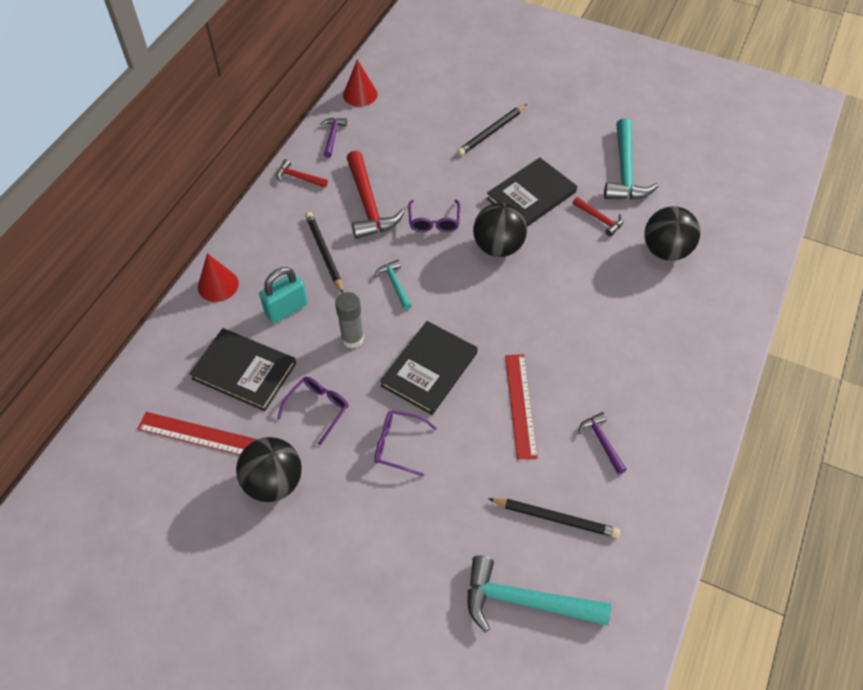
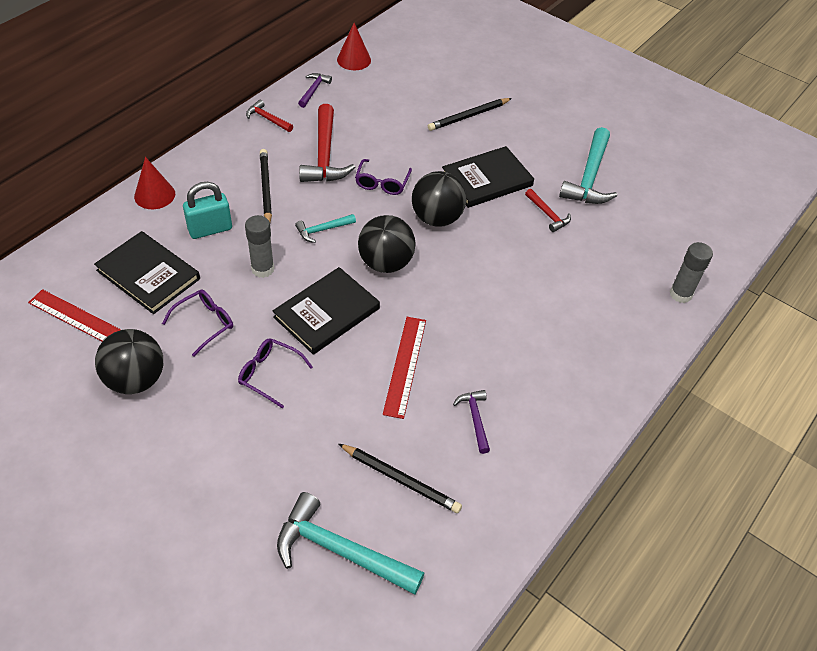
camera: 10 degrees right, 5 degrees down
turquoise hammer [374,260,412,310] -> turquoise hammer turned 105 degrees counterclockwise [295,214,356,243]
black ball [644,206,700,261] -> black ball moved to [358,215,416,273]
none -> grey glue stick [670,242,713,303]

